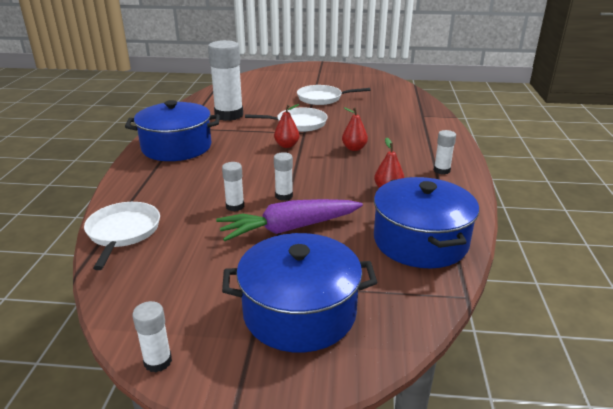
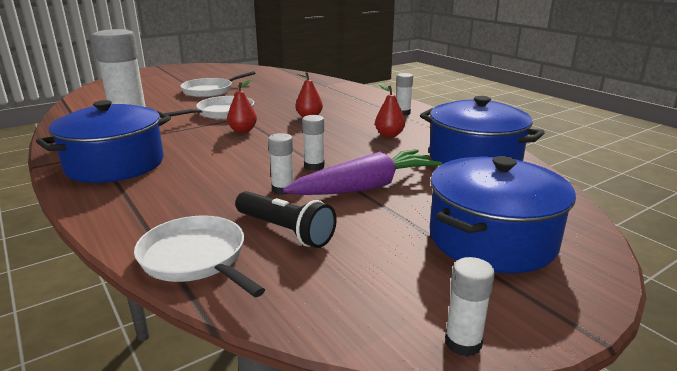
camera: 40 degrees left, 5 degrees down
purple carrot [216,199,363,241] -> purple carrot turned 150 degrees counterclockwise [283,149,442,195]
none -> black flashlight [235,191,337,248]

